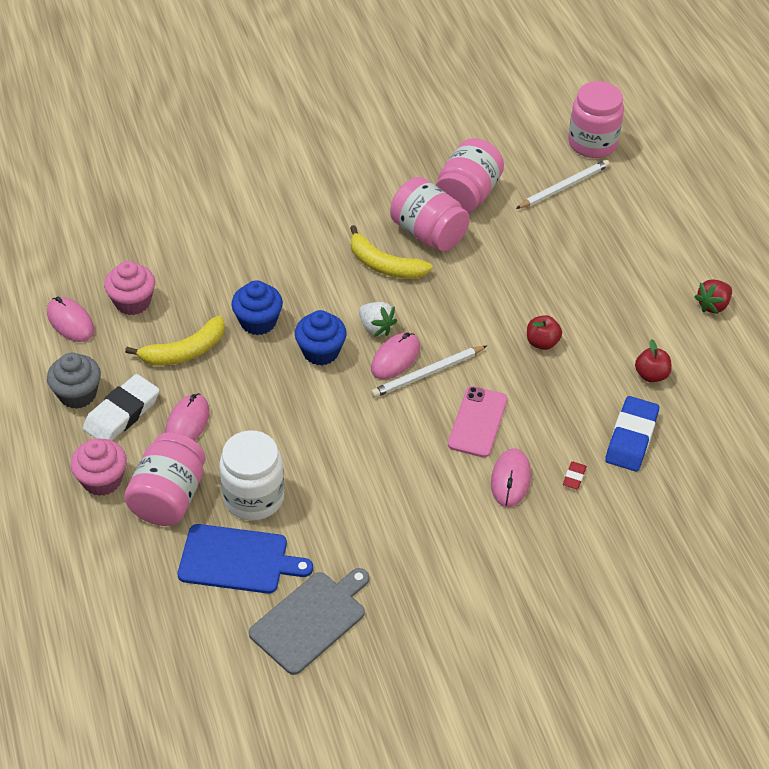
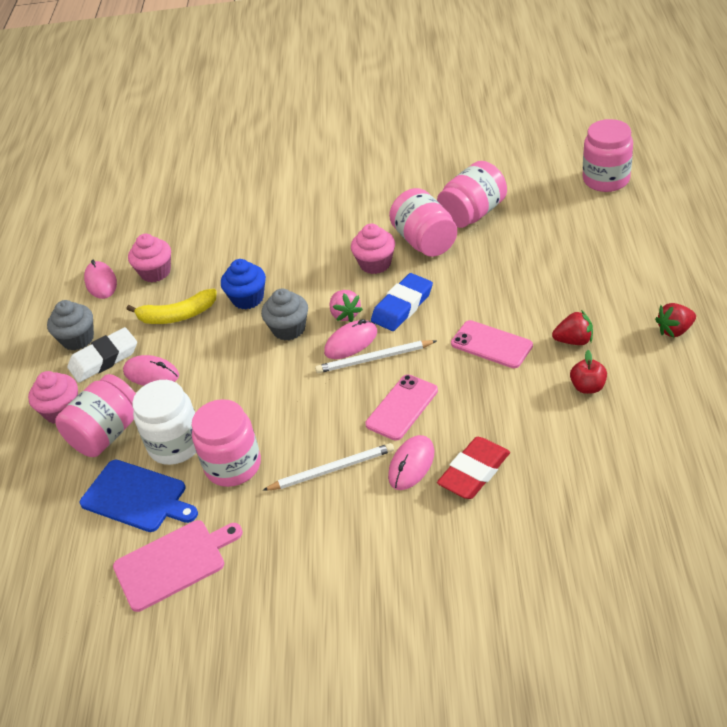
camera: 25 degrees right, 5 degrees down
pink mouse [165,393,210,441] -> pink mouse turned 75 degrees clockwise [123,355,179,386]
grey cutting board [249,568,369,675] -> pink cutting board [113,520,243,612]
blue cupcake [295,310,347,366] -> grey cupcake [261,289,308,341]
yellow banana [350,225,433,279] -> pink cupcake [351,224,395,274]
white strawberry [359,302,397,337] -> pink strawberry [329,290,363,322]
white pencil [516,160,610,209] -> white pencil moved to [262,443,394,491]
red apple [527,315,562,350] -> pink phone [451,320,533,368]
red eraser [563,462,587,489] -> red eraser [437,437,510,499], size x2.27
blue eraser [605,396,659,471] -> blue eraser moved to [371,273,433,331]
none -> pink jar [192,399,261,487]
none -> red strawberry [552,310,593,345]

